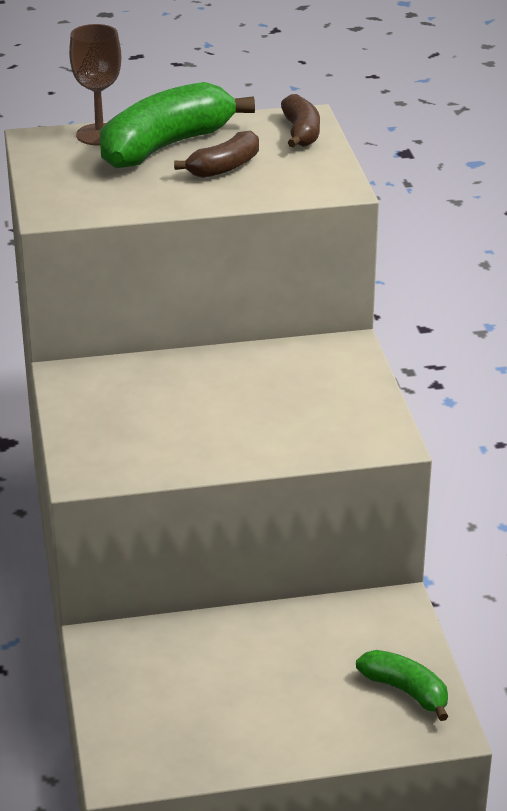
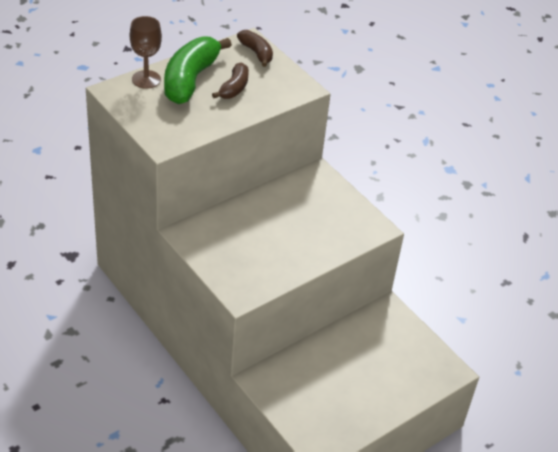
camera: 30 degrees left, 10 degrees up
green banana [356,650,449,721] -> none

